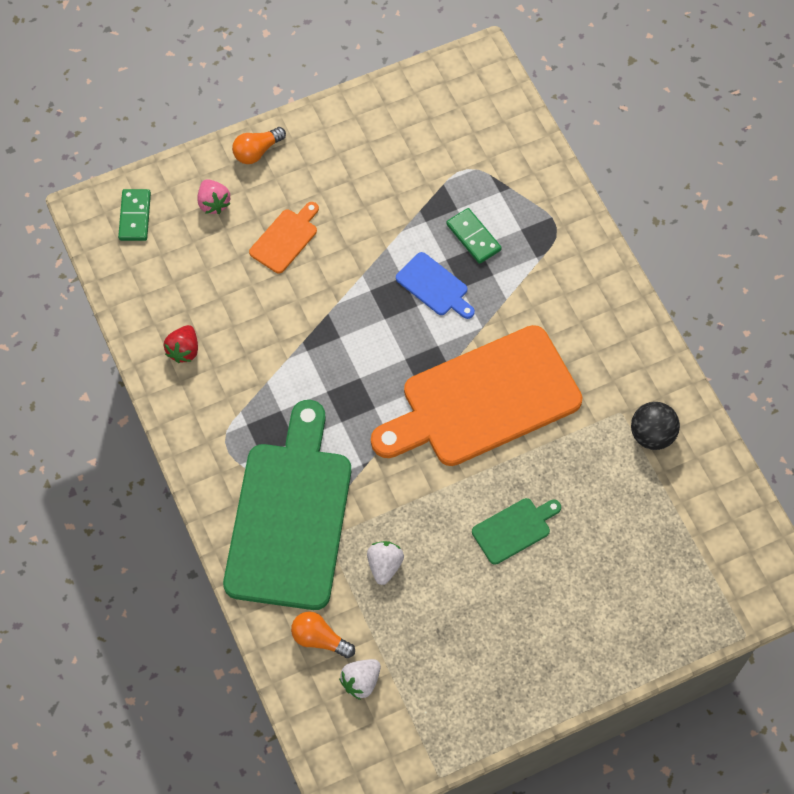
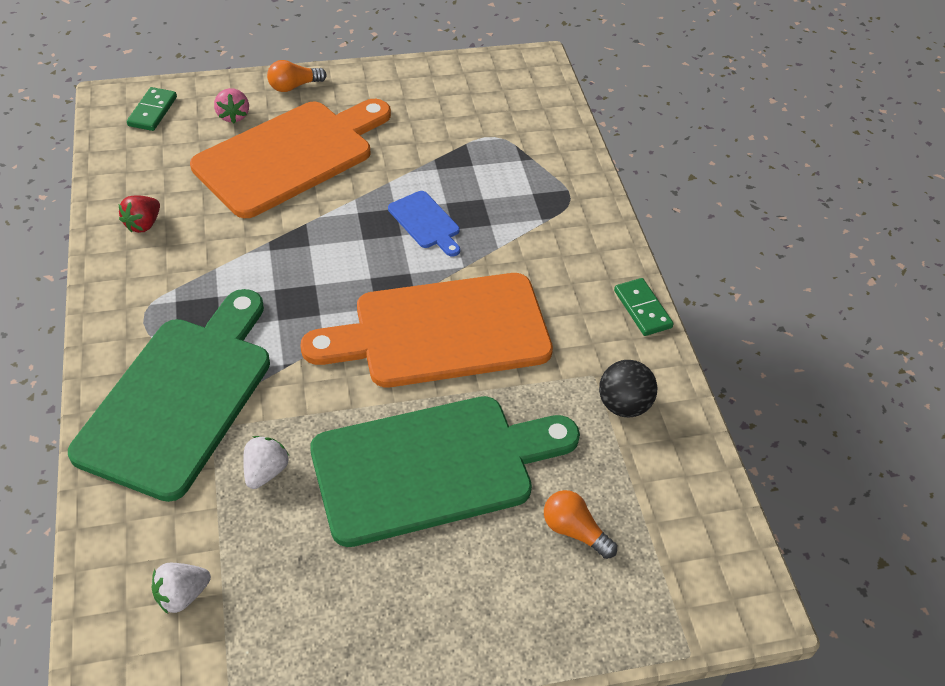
camera: 10 degrees right, 15 degrees down
orange cutting board [249,202,319,274] -> orange cutting board [190,99,391,218], size x2.36
orange light bulb [291,611,355,658] -> orange light bulb moved to [544,490,617,559]
green domino [446,208,502,264] -> green domino moved to [614,278,674,336]
green cutting board [472,498,561,565] -> green cutting board [310,396,580,547], size x2.36

